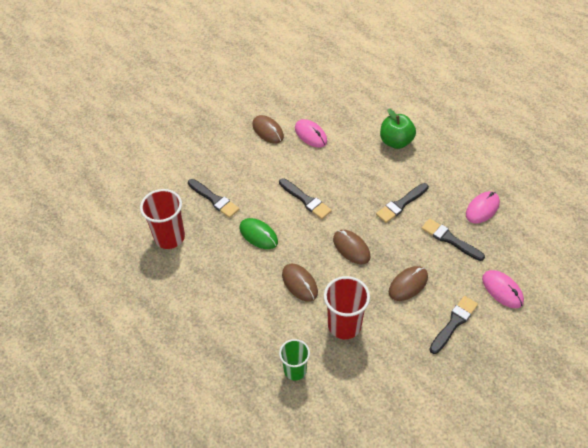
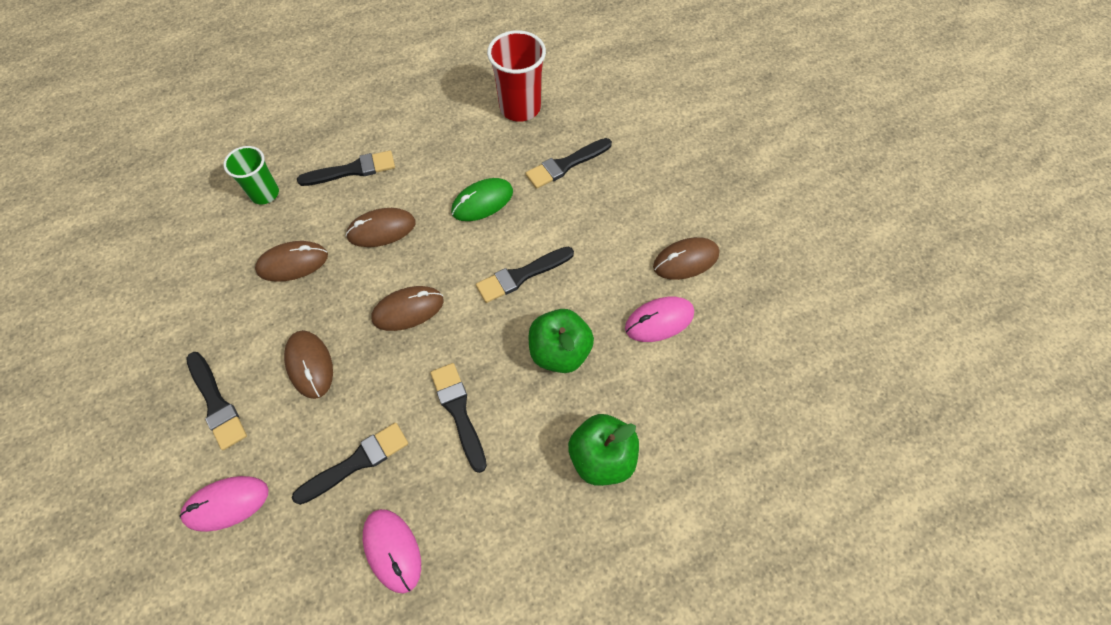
camera: 105 degrees right, 10 degrees up
red cup [324,276,370,339] -> brown mouse [255,241,328,282]
none -> black brush [297,151,395,186]
none -> green apple [529,309,594,373]

